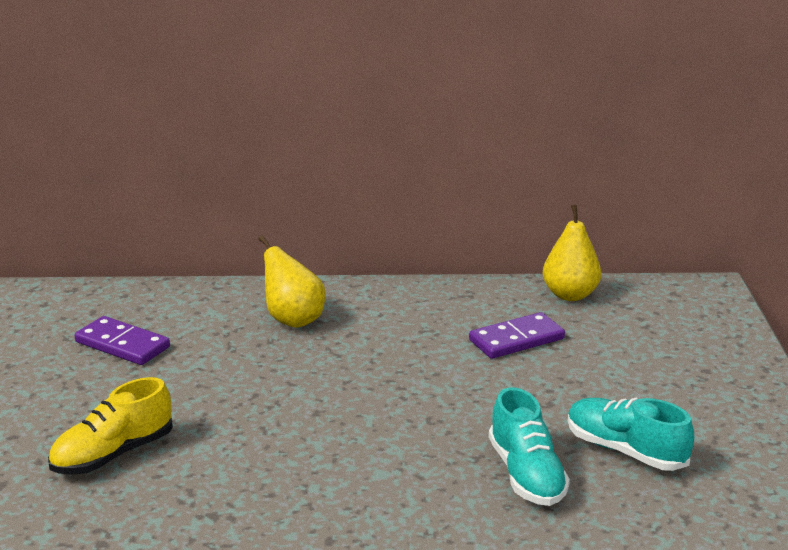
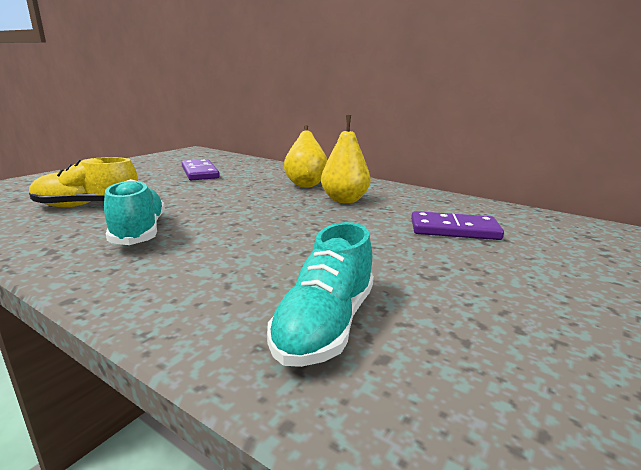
camera: 35 degrees right, 5 degrees down
yellow pear [543,204,601,301] -> yellow pear moved to [321,115,371,203]
turquoise shoe [568,398,694,471] -> turquoise shoe moved to [104,179,165,245]

